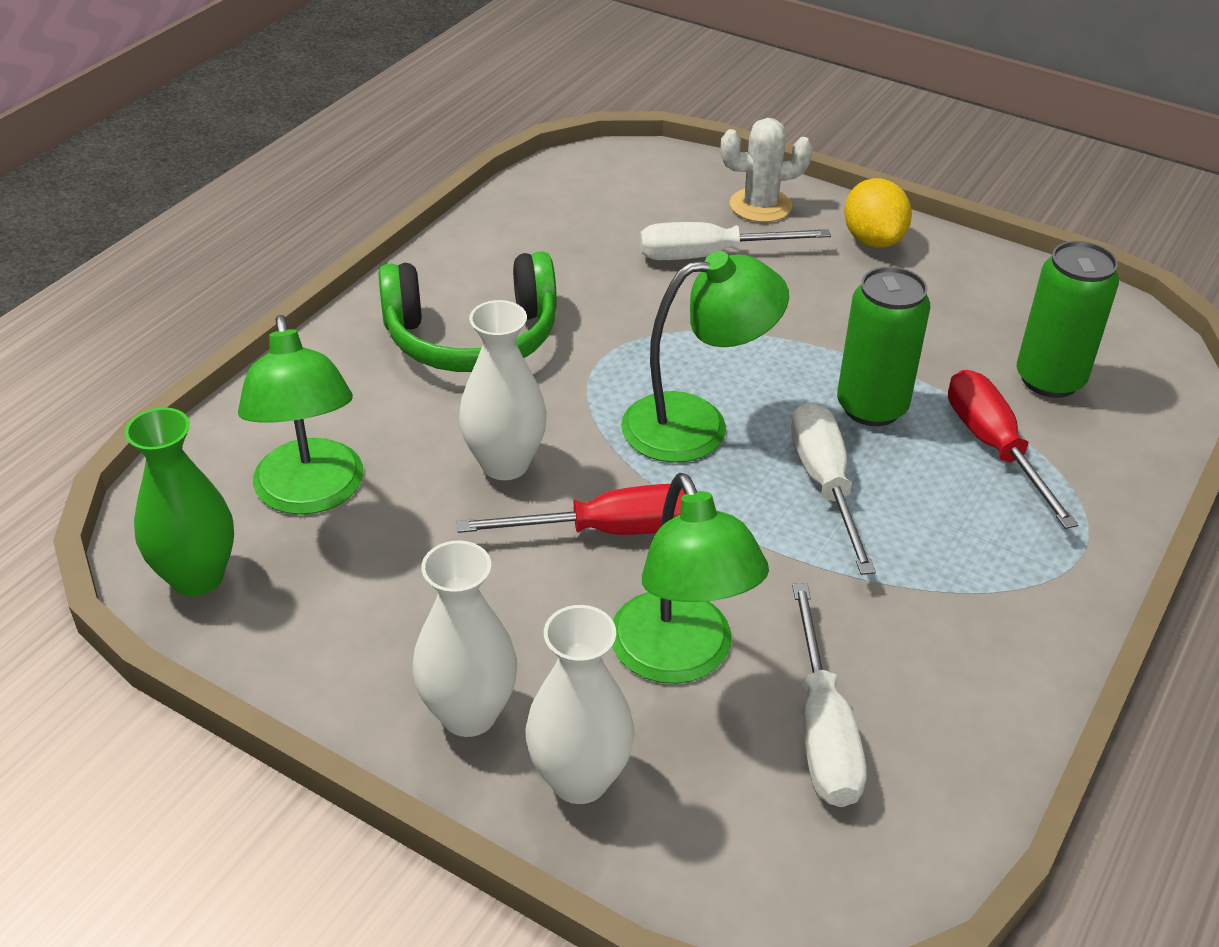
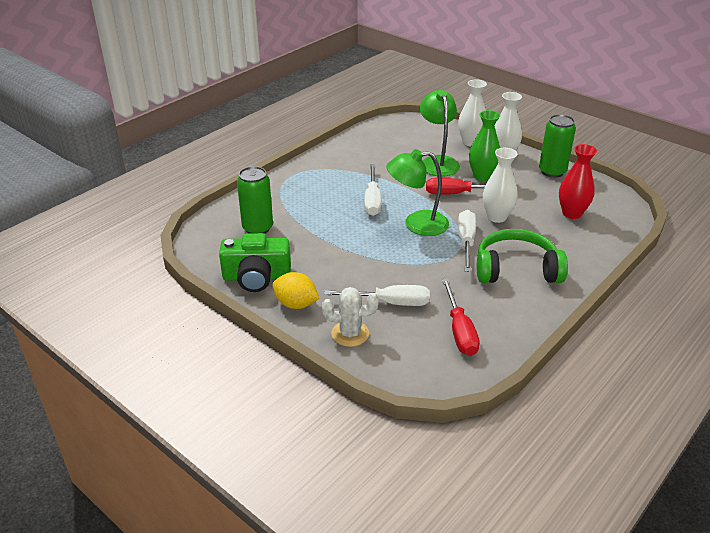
camera: 170 degrees left, 5 degrees down
green vase [125,407,234,597] -> green vase moved to [469,110,500,181]
green lamp [238,315,363,515] -> red vase [559,144,597,219]
white screwdriver [792,583,866,807] -> white screwdriver moved to [458,210,476,272]
green can [837,267,930,426] -> green can moved to [539,114,576,178]
yellow lemon [844,178,912,248] -> yellow lemon turned 60 degrees counterclockwise [273,272,319,309]
red screwdriver [948,370,1079,529] -> red screwdriver moved to [442,279,480,356]
none -> green camera [219,233,291,292]

